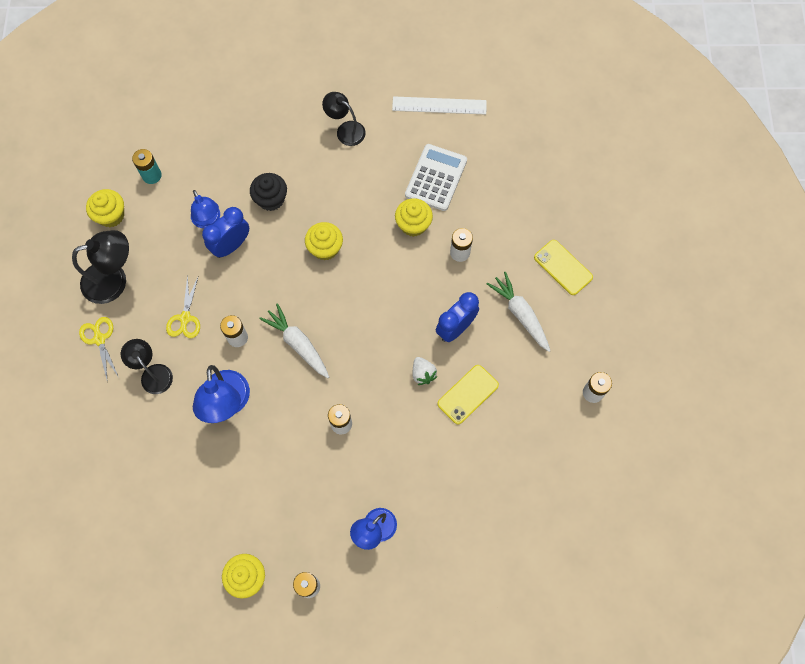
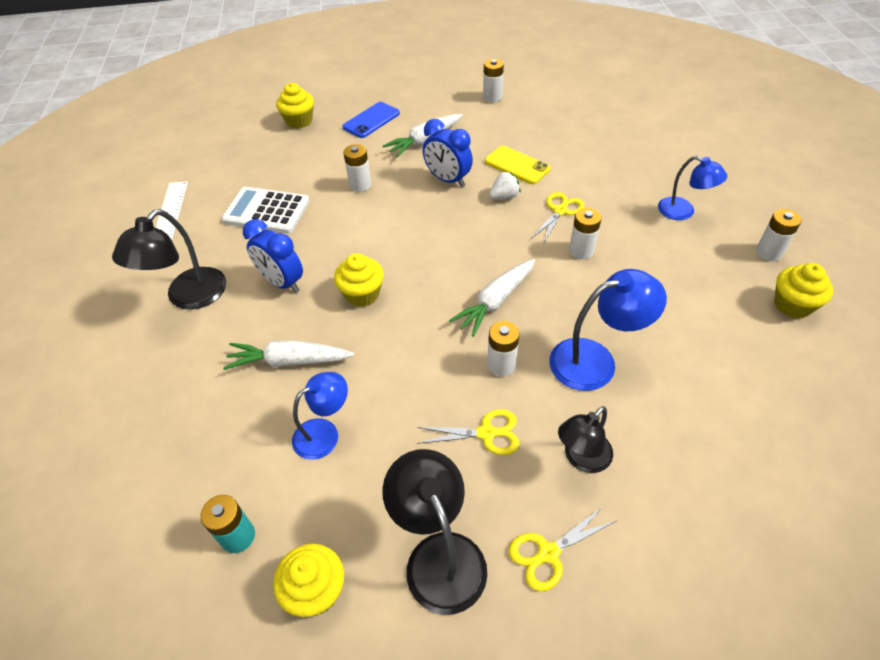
camera: 95 degrees left, 20 degrees down
blue clock [202,207,249,258] -> blue clock moved to [243,219,303,293]
black cupcake [250,173,287,211] -> white carrot [223,340,354,370]
black lamp [322,92,366,146] -> black lamp [112,209,226,310], size x1.51
yellow cupcake [395,198,433,237] -> yellow cupcake moved to [276,83,314,129]
yellow phone [534,240,593,295] -> blue phone [343,102,400,138]
none -> yellow scissors [532,192,584,244]

